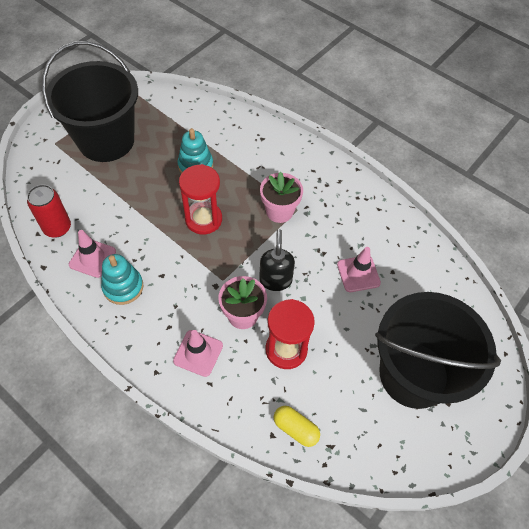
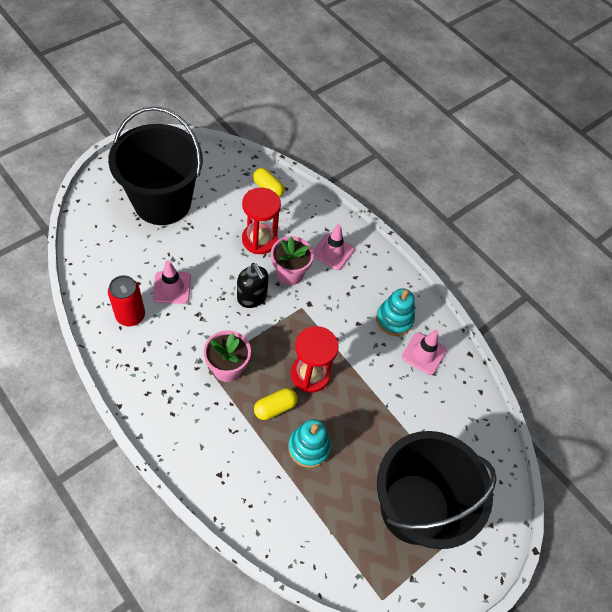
camera: 175 degrees left, 0 degrees up
red can [27,185,71,237] -> red can moved to [108,275,145,326]
black soap dispenser [259,229,295,291] -> black soap dispenser turned 45 degrees counterclockwise [237,263,269,308]
none -> yellow capsule [254,388,298,420]

